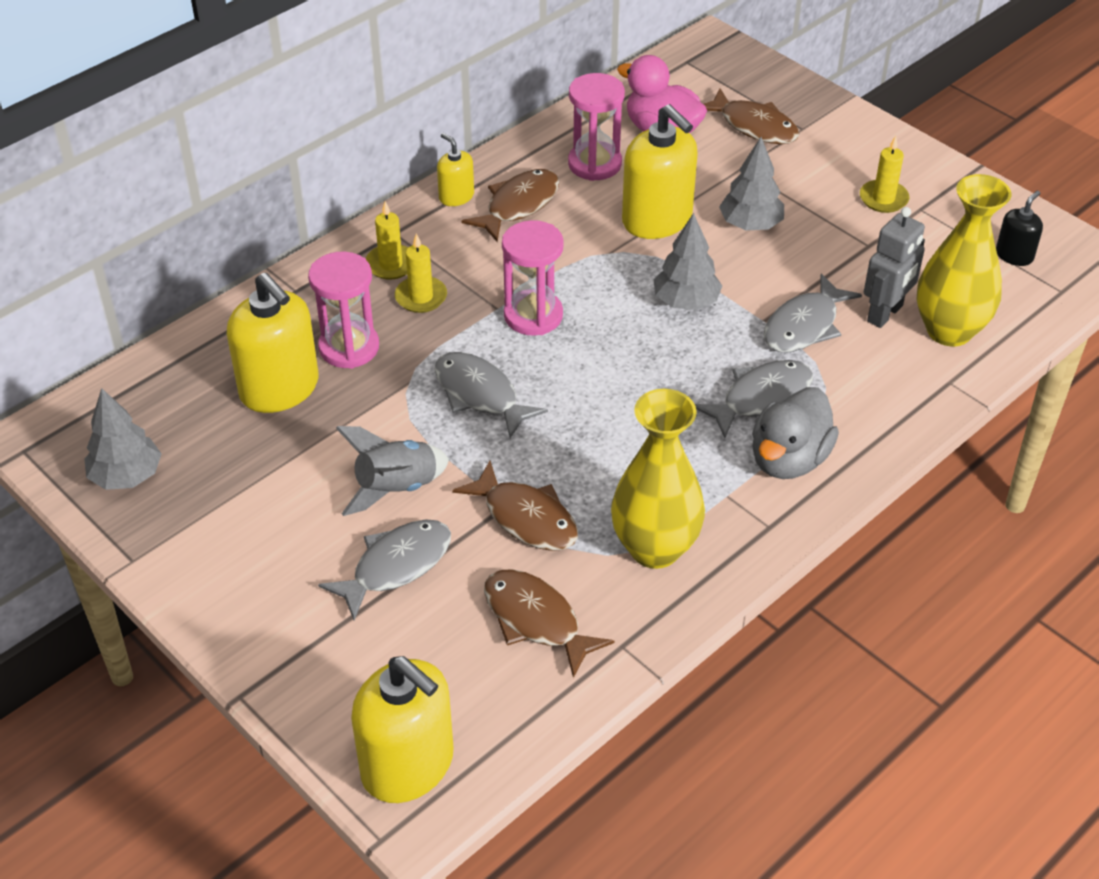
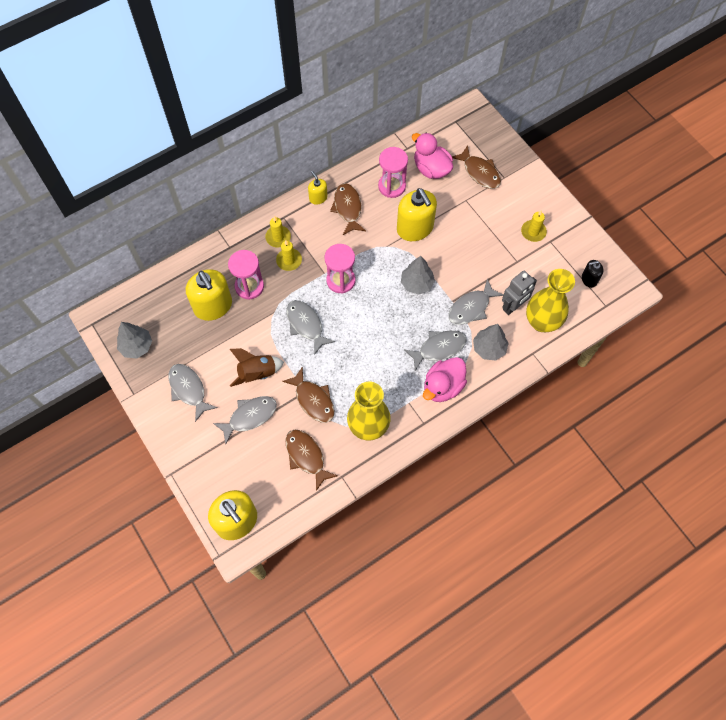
camera: 10 degrees right, 20 degrees up
grey rocket [336,426,449,516] -> brown rocket [230,348,284,387]
brown fish [461,169,559,242] -> brown fish turned 60 degrees counterclockwise [330,183,366,235]
grey tree [719,137,784,230] -> grey tree moved to [473,324,509,360]
grey duck [752,387,839,479] -> pink duck [423,357,467,402]
black soap dispenser [996,191,1043,266] -> black soap dispenser turned 150 degrees counterclockwise [582,260,603,288]
none -> grey fish [169,364,218,422]

